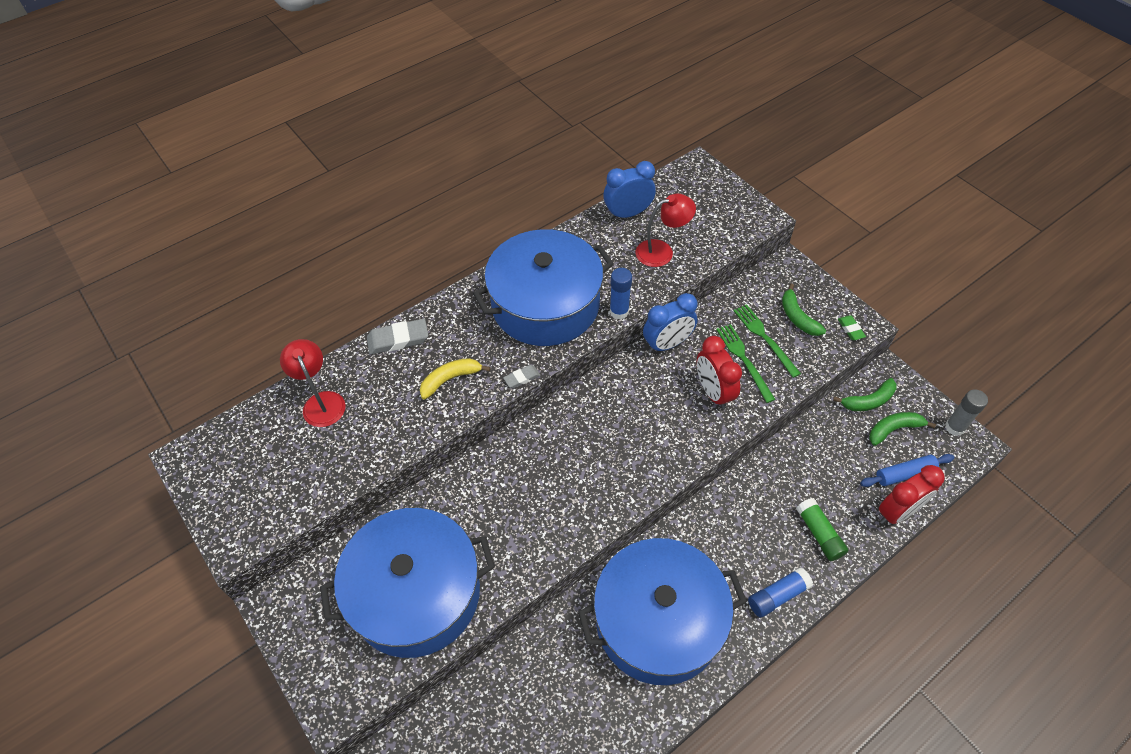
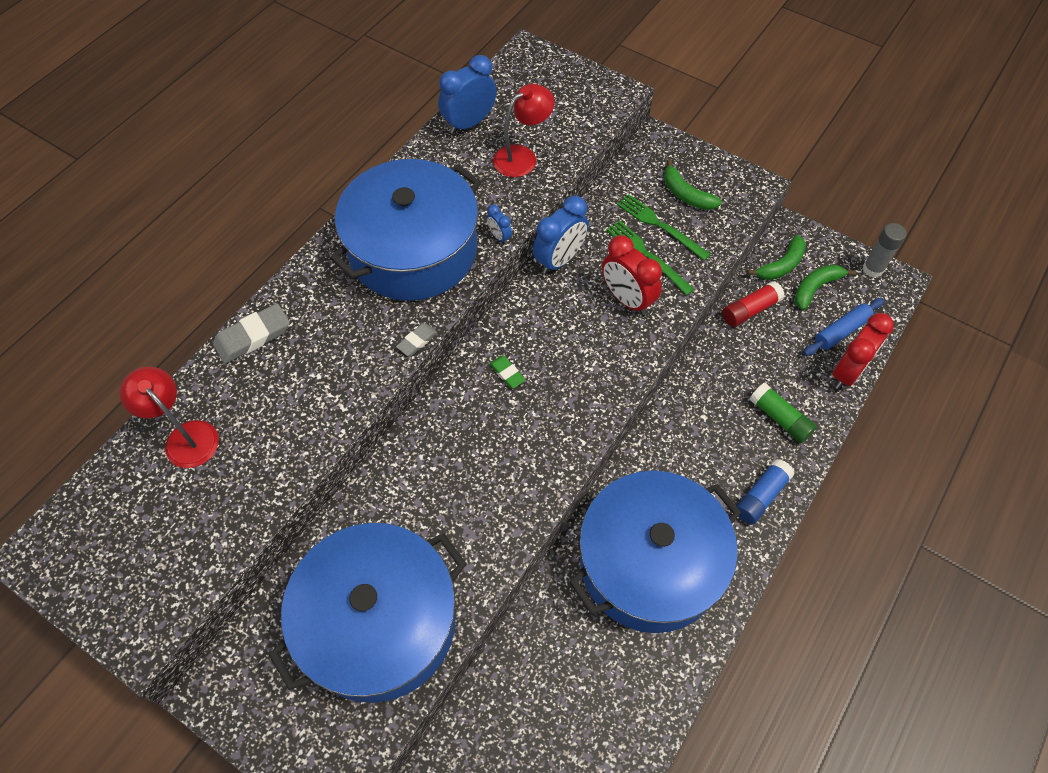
camera: 20 degrees left, 5 degrees up
yellow banana [420,358,490,399] -> none
blue glue stick [610,268,632,320] -> blue clock [487,205,512,244]
green eraser [838,315,866,340] -> green eraser moved to [489,356,525,388]
none -> red glue stick [722,281,785,327]

